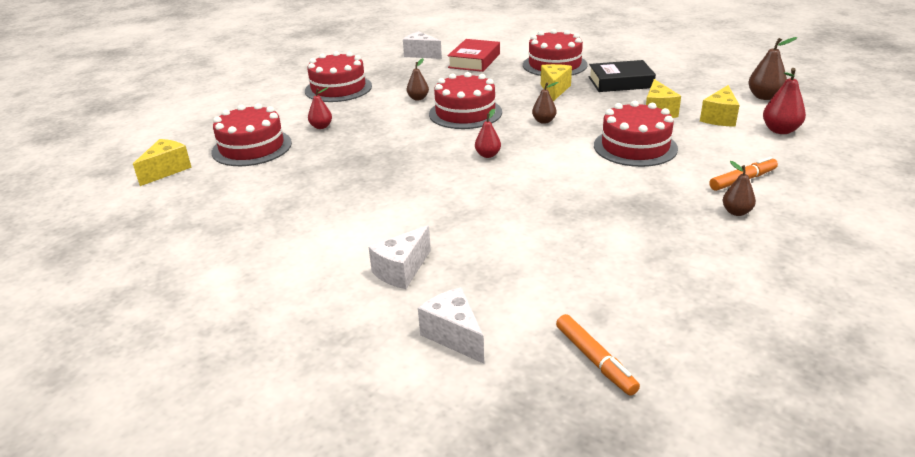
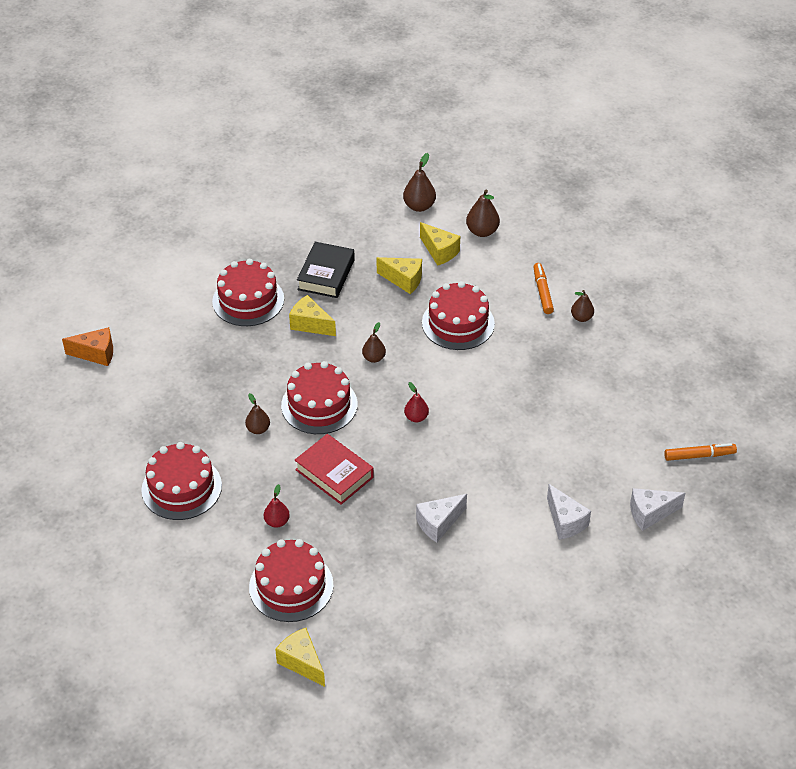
camera: 70 degrees left, 15 degrees up
white cheese [403,31,442,59] -> white cheese moved to [416,494,467,543]
red book [447,39,500,72] -> red book moved to [295,434,374,505]
red pear [763,68,806,134] -> brown pear [466,189,500,237]
none -> orange cheese [62,327,113,366]

